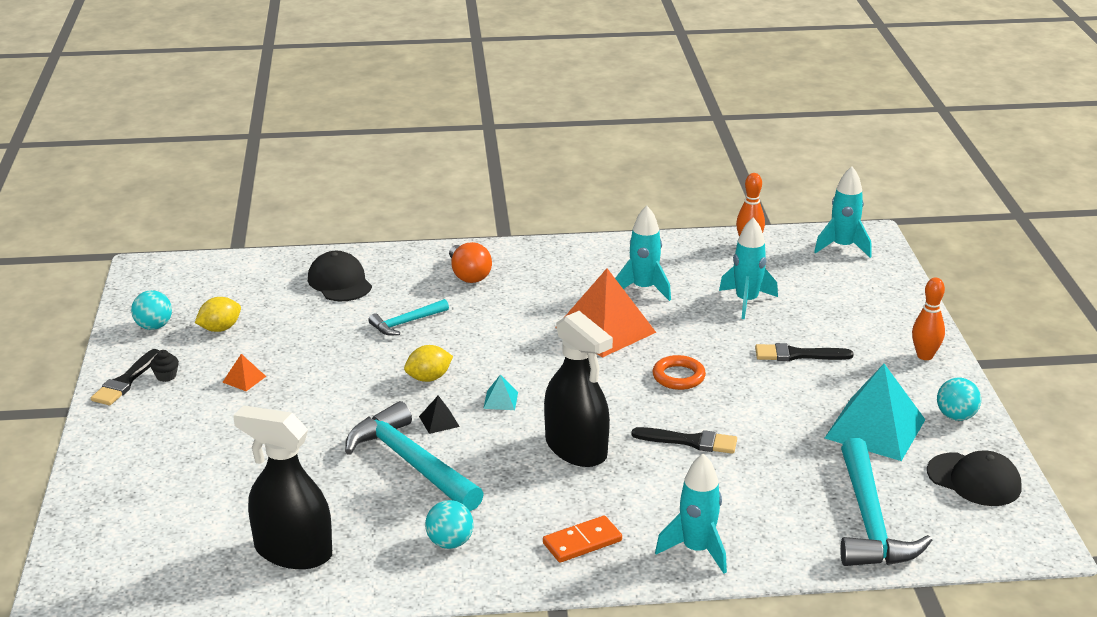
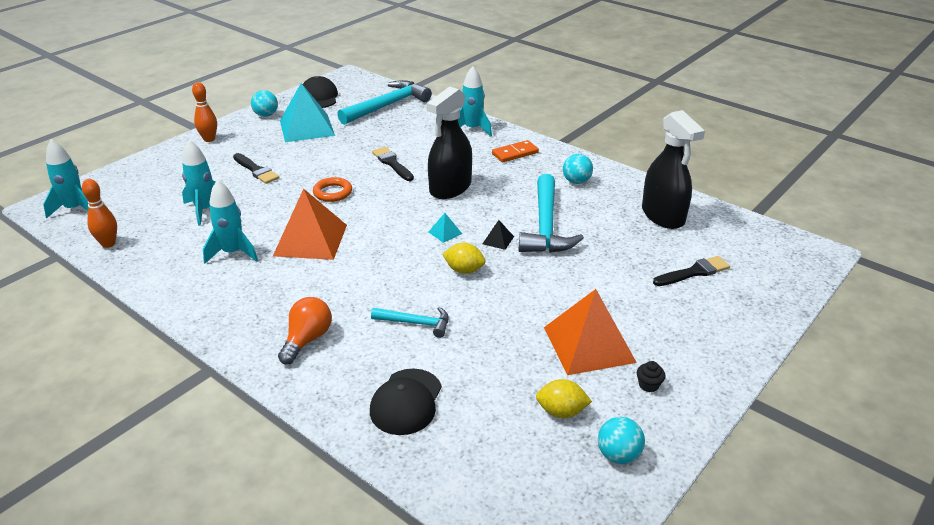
camera: 135 degrees left, 5 degrees up
black brush [91,349,159,406] -> black brush moved to [653,256,730,286]
orange pyramid [222,354,266,391] -> orange pyramid [544,289,637,375], size x2.44
orange domino [543,515,622,563] -> orange domino turned 45 degrees counterclockwise [492,140,539,162]
black spray bottle [544,311,613,467] -> black spray bottle turned 150 degrees counterclockwise [426,86,472,199]

